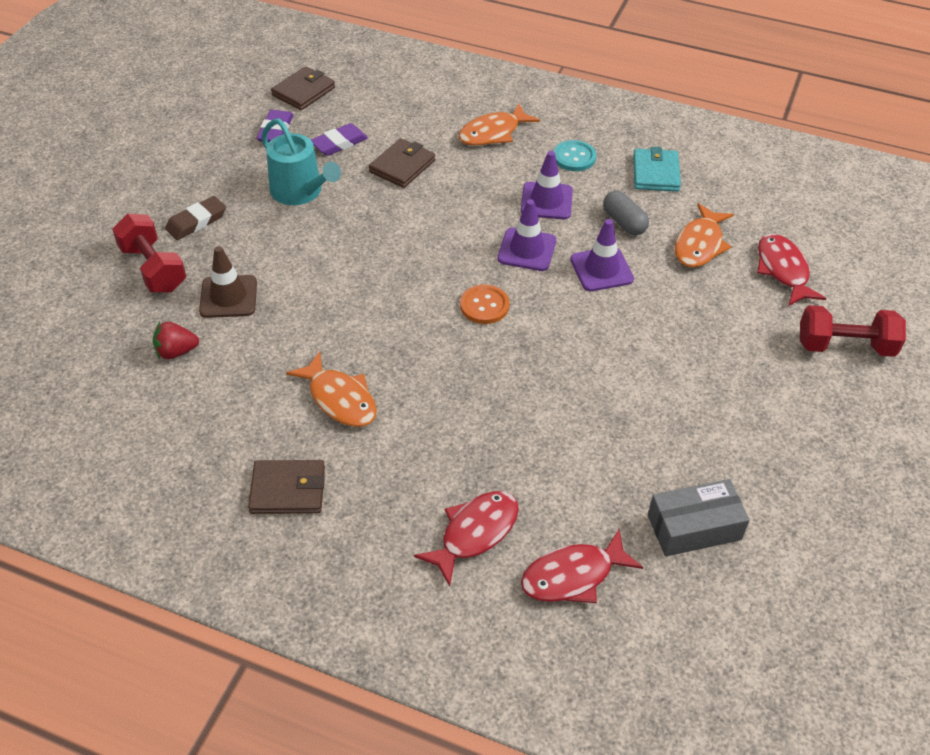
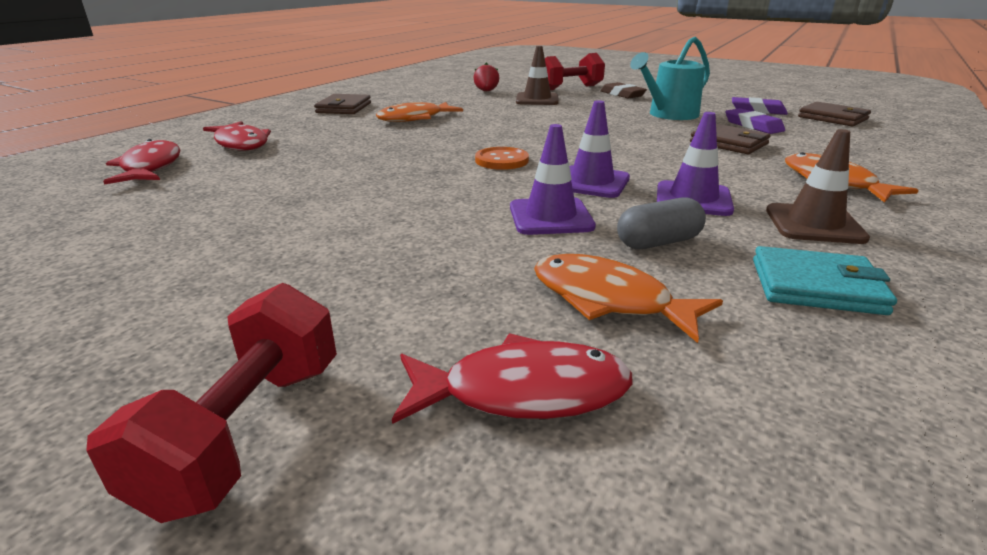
camera: 100 degrees right, 20 degrees down
turquoise button [554,140,596,171] -> brown traffic cone [766,129,870,244]
grey box [648,479,750,557] -> none

